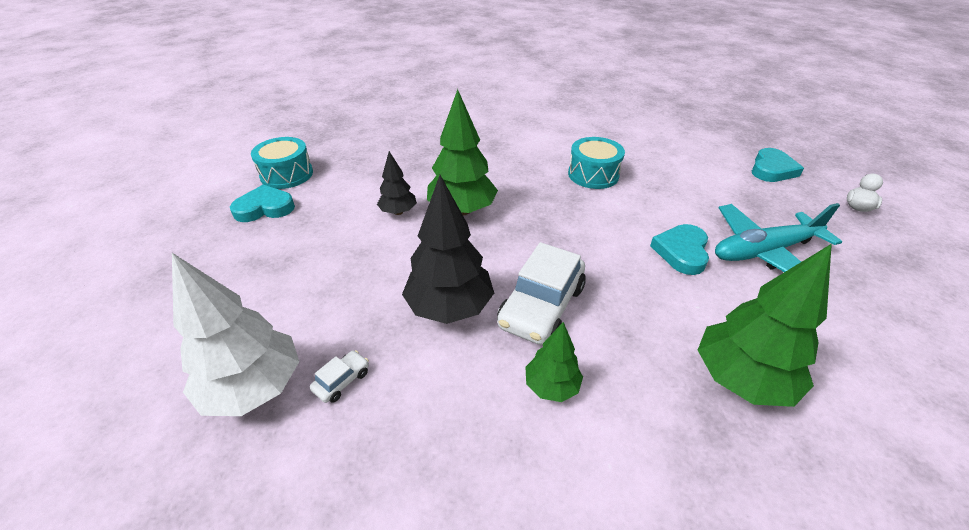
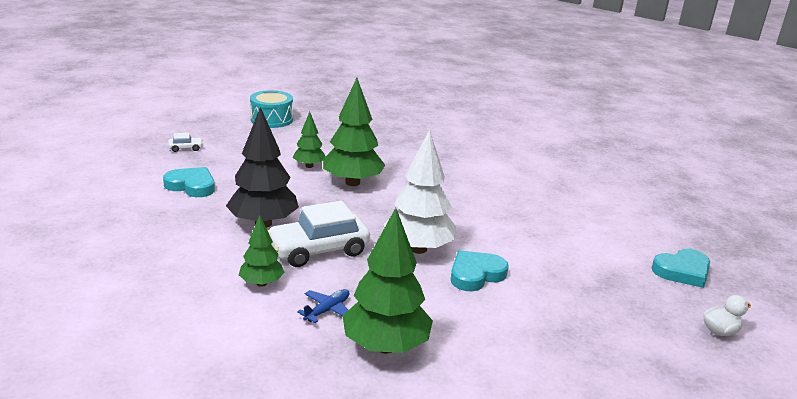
camera: 35 degrees right, 15 degrees down
white tree [172,253,299,416] -> white tree moved to [384,130,456,254]
turquoise heart [230,185,295,222] -> turquoise heart moved to [163,167,215,197]
white car [310,350,369,403] -> white car moved to [168,133,203,152]
black tree [377,151,417,215] -> green tree [293,112,326,168]
turquoise drum [568,137,625,189] -> none
turquoise plane [715,203,842,272] -> none
none -> blue plane [297,289,350,323]

